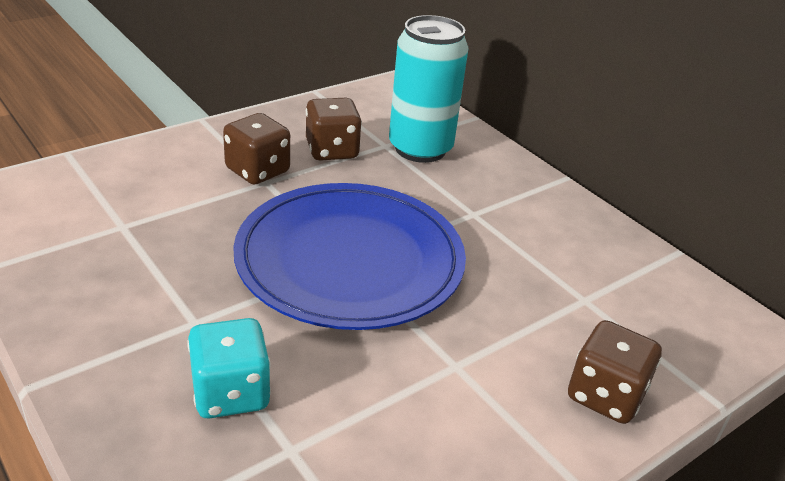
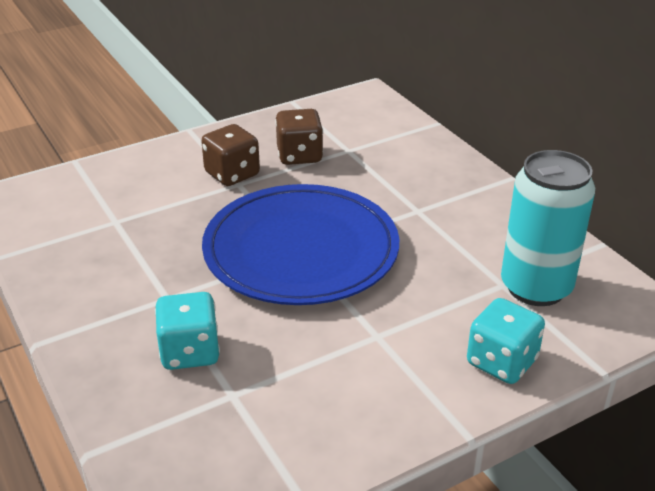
camera: 10 degrees right, 0 degrees up
turquoise can [389,15,469,163] -> turquoise can moved to [501,150,595,306]
brown dice [568,320,662,424] -> turquoise dice [467,298,545,384]

